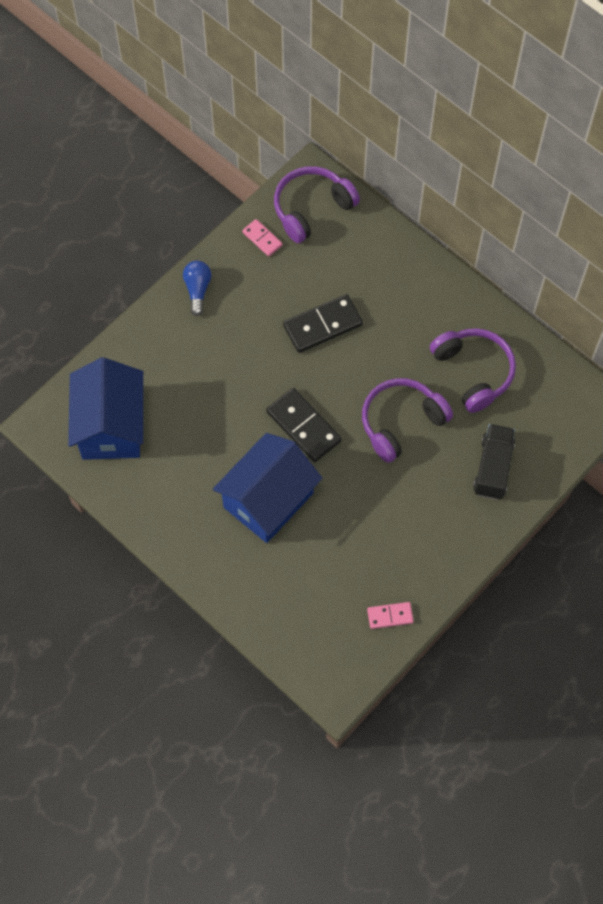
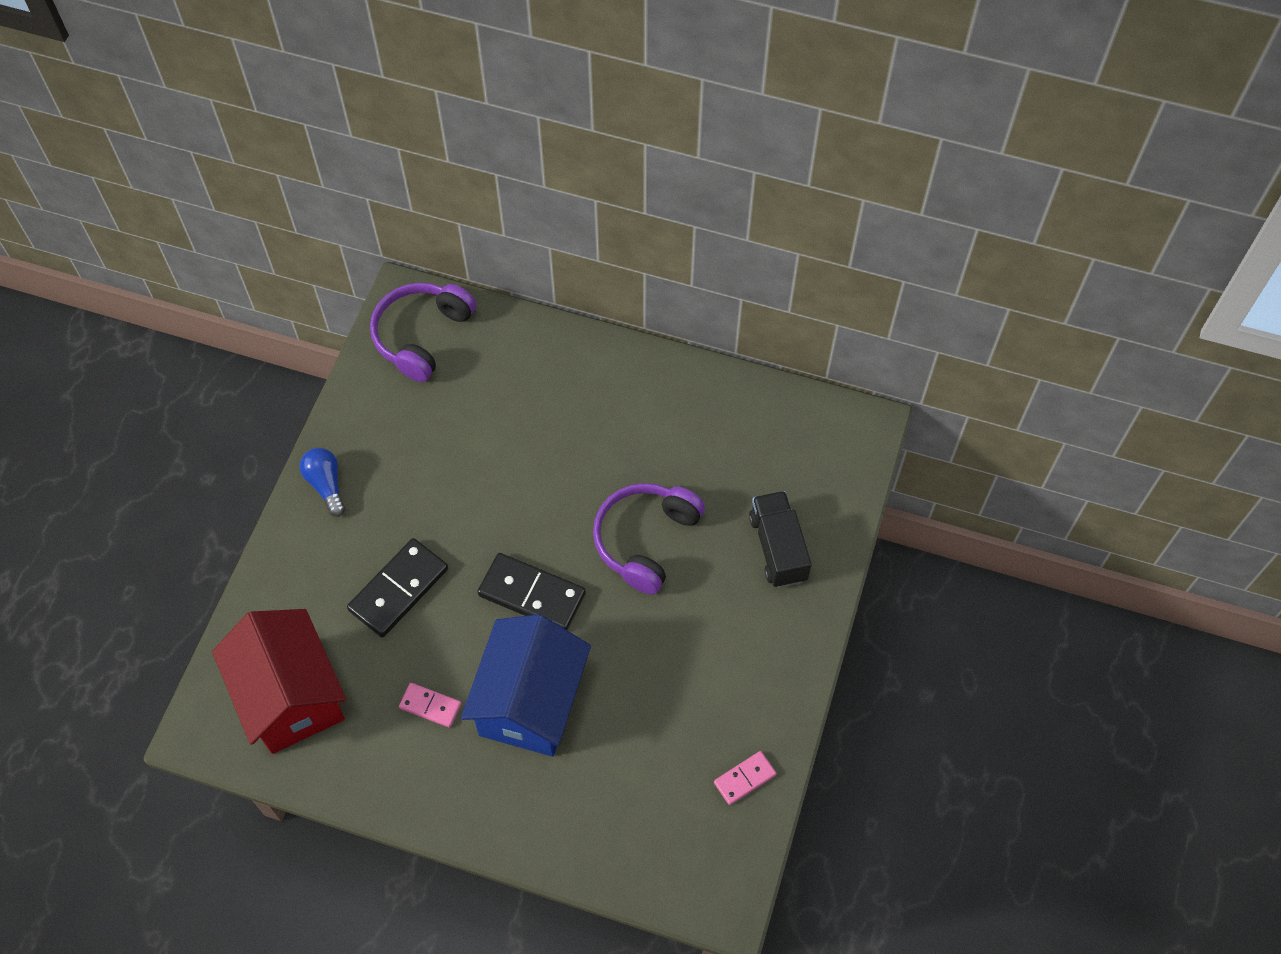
camera: 25 degrees left, 5 degrees down
blue house [68,357,143,460] -> red house [212,609,346,754]
pink domino [242,219,283,256] -> pink domino moved to [399,683,461,728]
black domino [283,294,363,353] -> black domino moved to [347,538,448,638]
purple headphones [430,328,516,413] -> none

